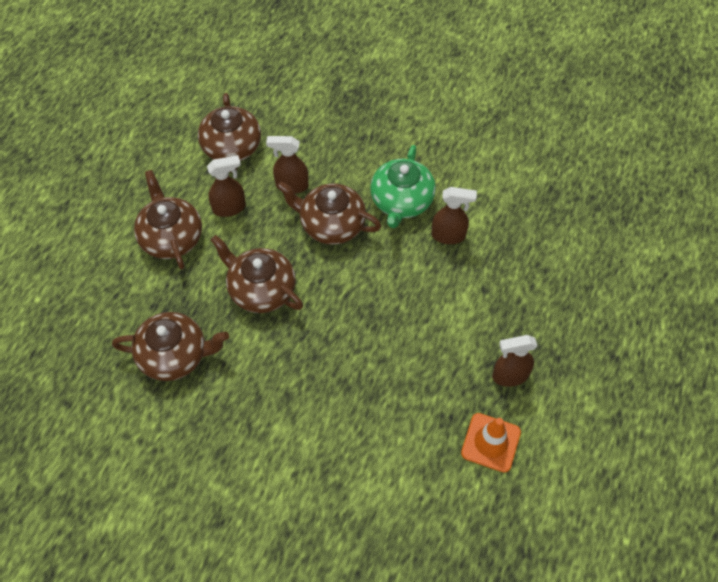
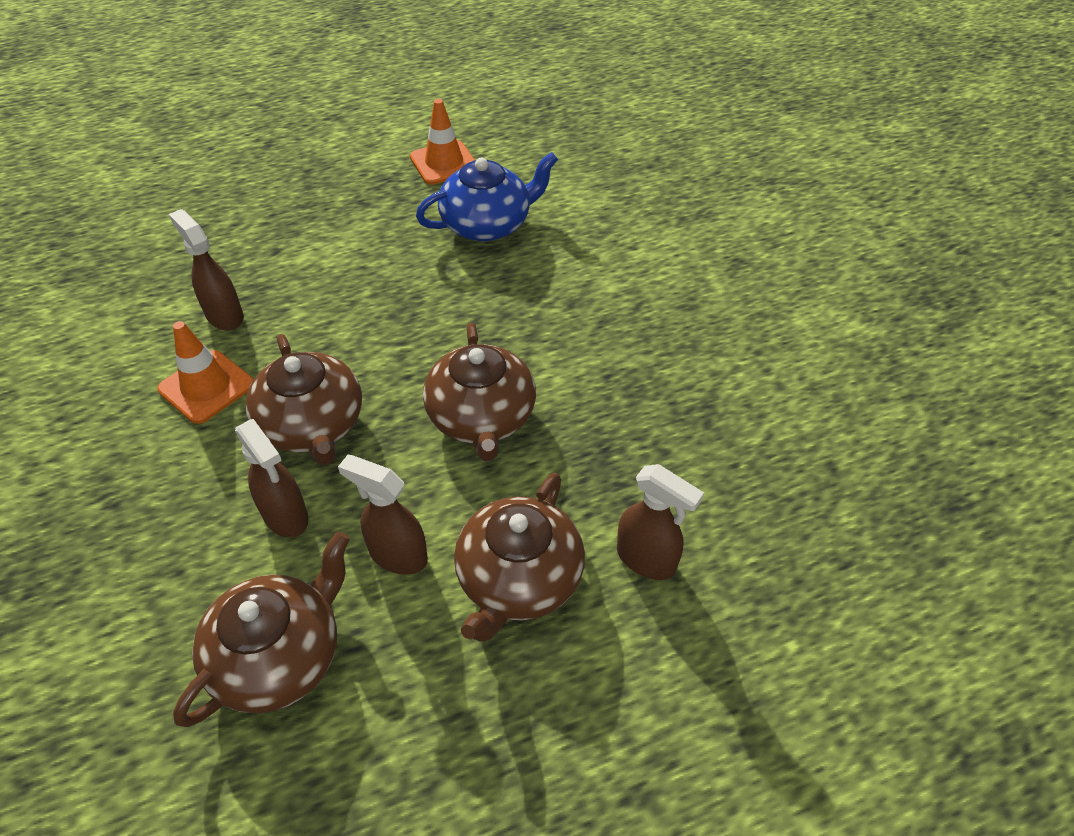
camera: 135 degrees left, 10 degrees down
brown teapot [112,312,229,381] -> none
green teapot [370,145,436,228] -> orange traffic cone [157,321,253,424]
brown spray bottle [492,335,537,387] -> brown spray bottle moved to [617,464,704,580]
none -> blue teapot [416,152,558,242]

